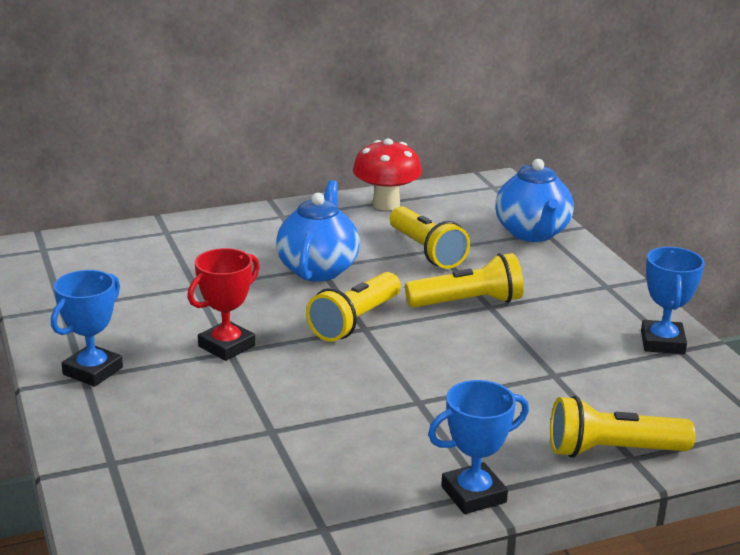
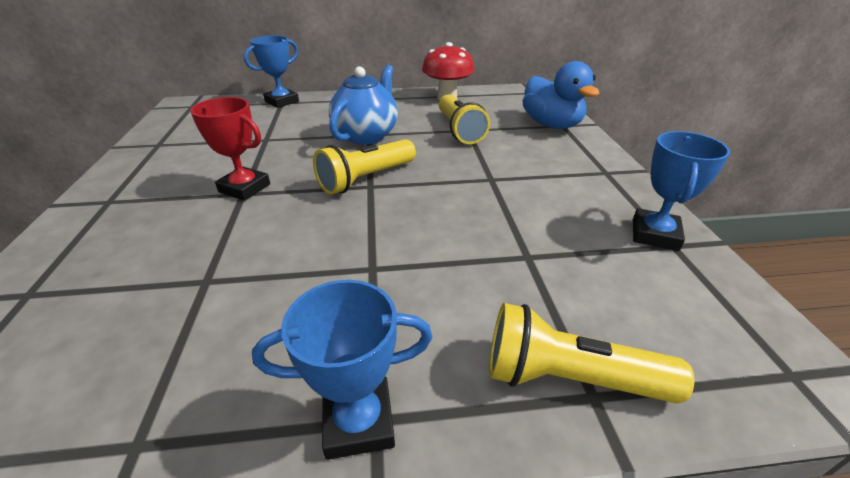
camera: 15 degrees right, 10 degrees up
blue trophy [51,270,123,387] -> blue trophy moved to [244,36,299,108]
red trophy [187,248,260,361] -> red trophy turned 60 degrees clockwise [190,97,270,201]
yellow flashlight [405,253,524,308] -> none
blue teapot [495,159,574,242] -> blue duck [522,61,600,129]

